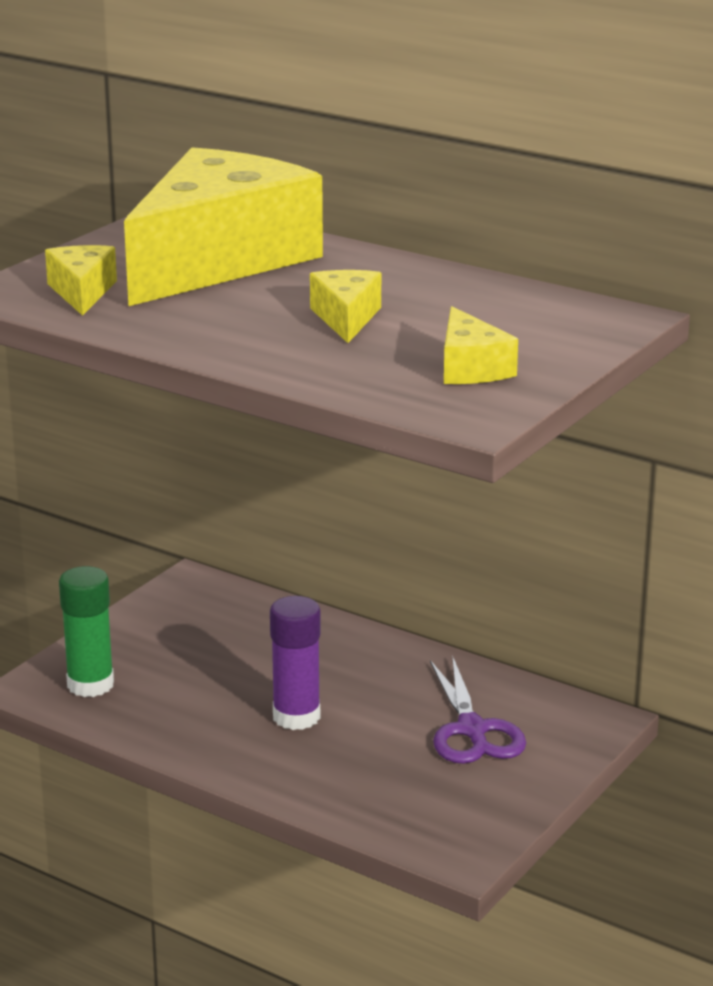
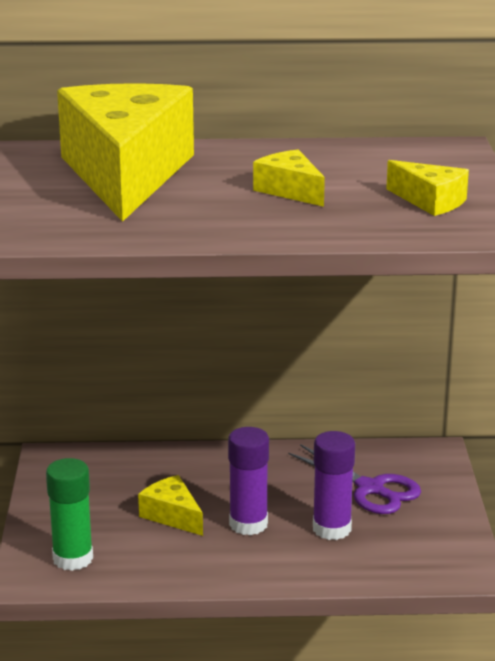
camera: 35 degrees left, 0 degrees up
yellow cheese [45,245,117,316] -> yellow cheese moved to [138,475,203,536]
none -> purple glue stick [313,431,355,540]

